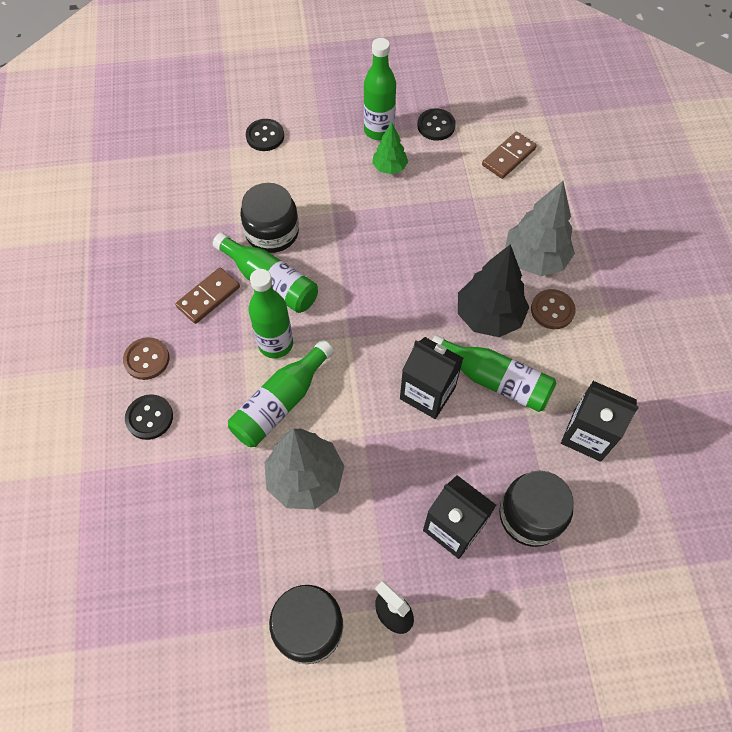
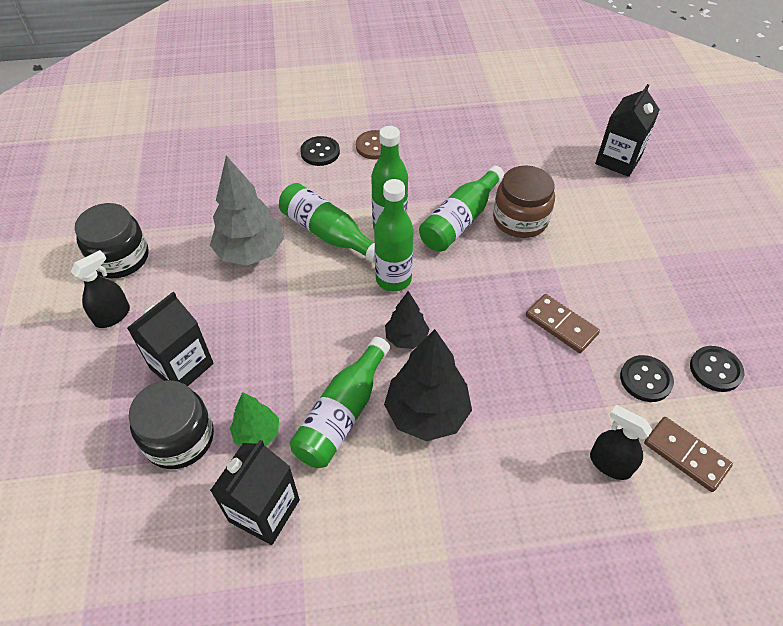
camera: 90 degrees right, 10 degrees down
brown domino [175,267,240,324] -> brown domino moved to [526,294,600,353]
black jar [240,183,299,253] -> brown jar [493,165,555,238]
black button [246,119,284,151] -> black button moved to [620,355,674,402]
green bottle [364,38,396,140] -> green bottle moved to [374,179,414,292]
green tree [372,122,408,174] -> green tree moved to [230,392,279,447]
black carton [400,337,463,419] -> black carton moved to [595,84,660,177]
grey tree [505,181,575,276] -> none
brown button [531,289,576,329] -> none
none -> black tree [385,291,429,349]
none -> black spray bottle [590,405,652,480]

